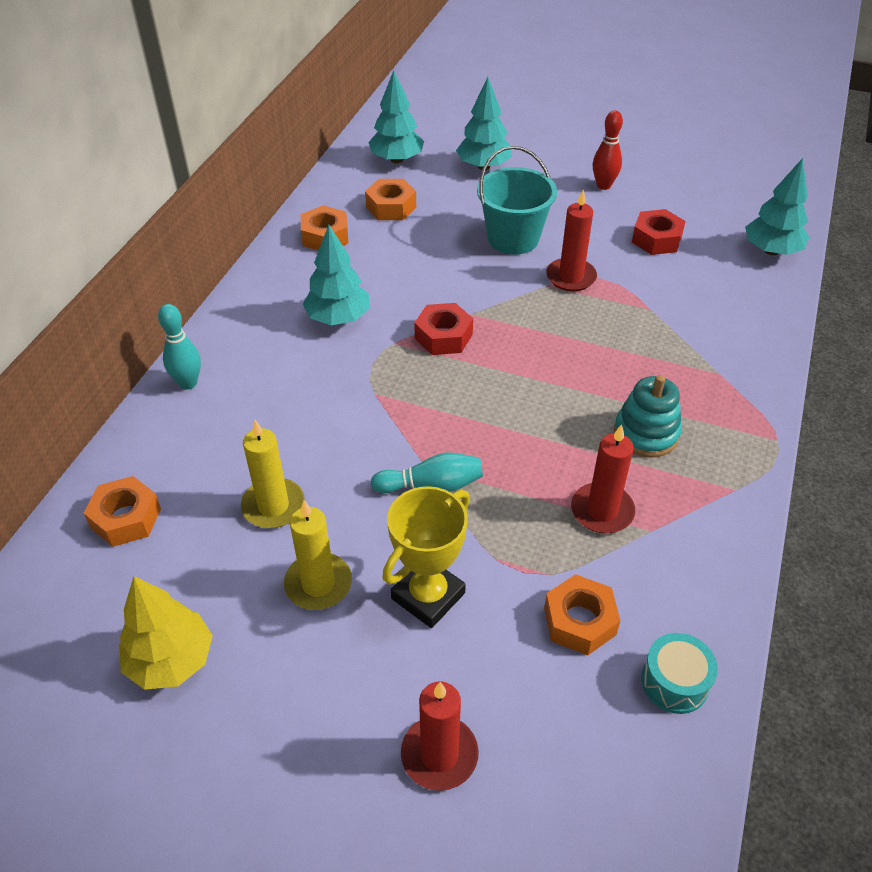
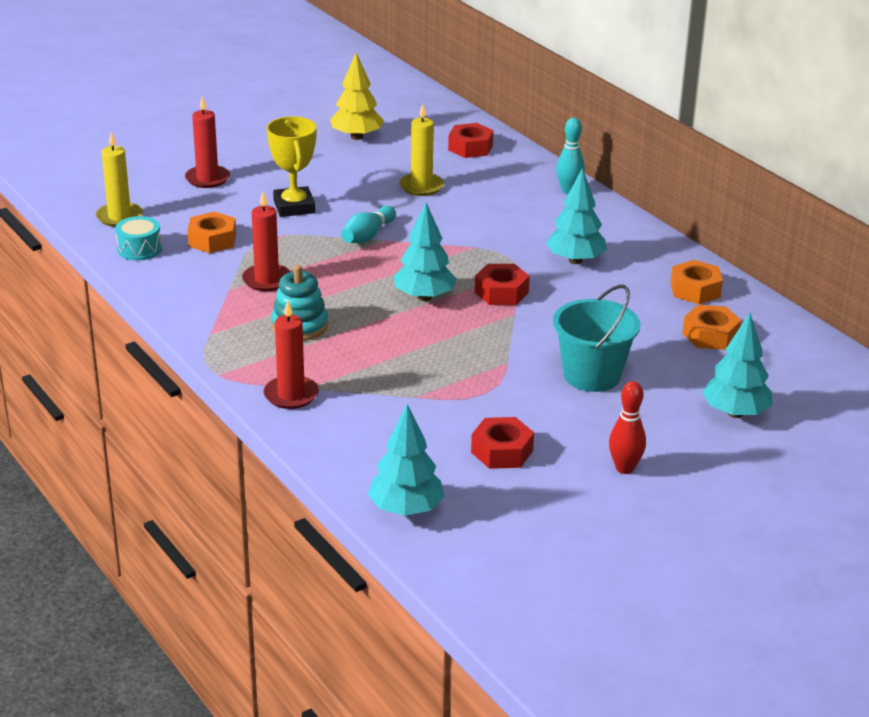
camera: 125 degrees right, 15 degrees down
orange nut [84,476,161,547] -> red nut [448,123,494,158]
yellow candle [284,500,352,610] -> yellow candle moved to [96,132,143,227]
turquoise tree [368,71,424,163] -> turquoise tree moved to [394,203,457,301]
red candle [546,190,597,291] -> red candle moved to [263,300,319,409]

